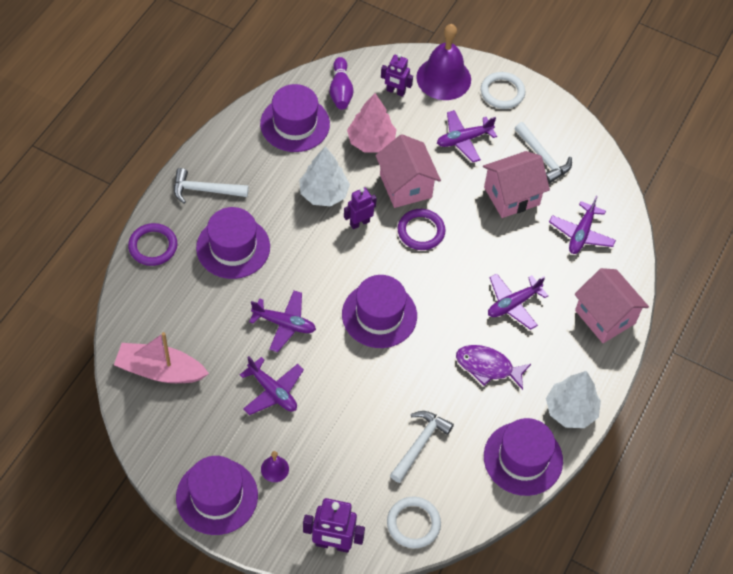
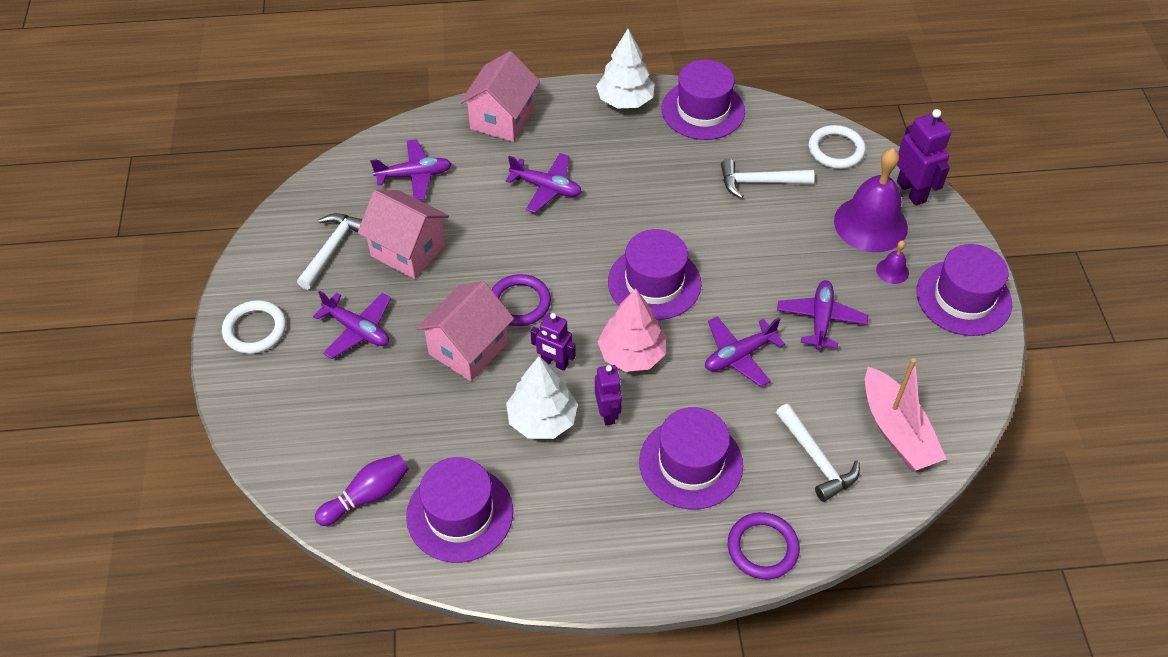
camera: 120 degrees left, 5 degrees down
white hammer [174,168,249,204] -> white hammer moved to [776,404,860,502]
purple plane [249,291,316,352] -> purple plane turned 105 degrees counterclockwise [705,316,785,387]
pink tree [347,93,396,153] -> pink tree moved to [597,288,666,372]
purple robot [381,54,413,97] -> purple robot moved to [595,365,622,425]
purple bell [416,24,471,100] -> purple bell moved to [834,148,908,252]
purple fish [456,345,531,390] -> none

